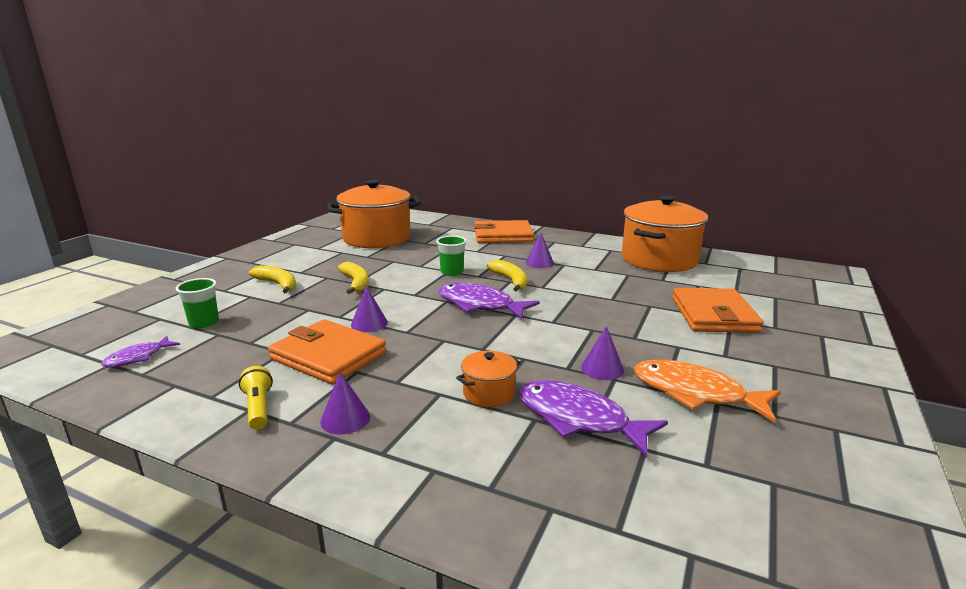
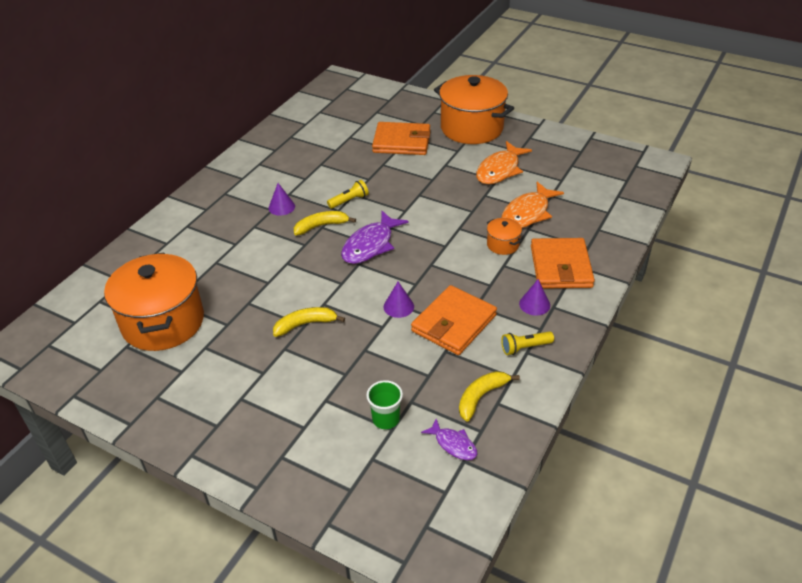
camera: 85 degrees left, 20 degrees up
yellow banana [249,265,296,293] -> yellow banana moved to [459,371,520,421]
green cup [436,236,467,276] -> none
orange wallet [474,220,534,243] -> orange wallet moved to [531,238,595,289]
purple fish [519,380,668,457] -> orange fish [501,182,564,228]
purple cone [581,326,624,380] -> none
orange pot [622,195,708,272] -> orange pot moved to [434,75,514,144]
none -> yellow flashlight [327,180,369,209]

